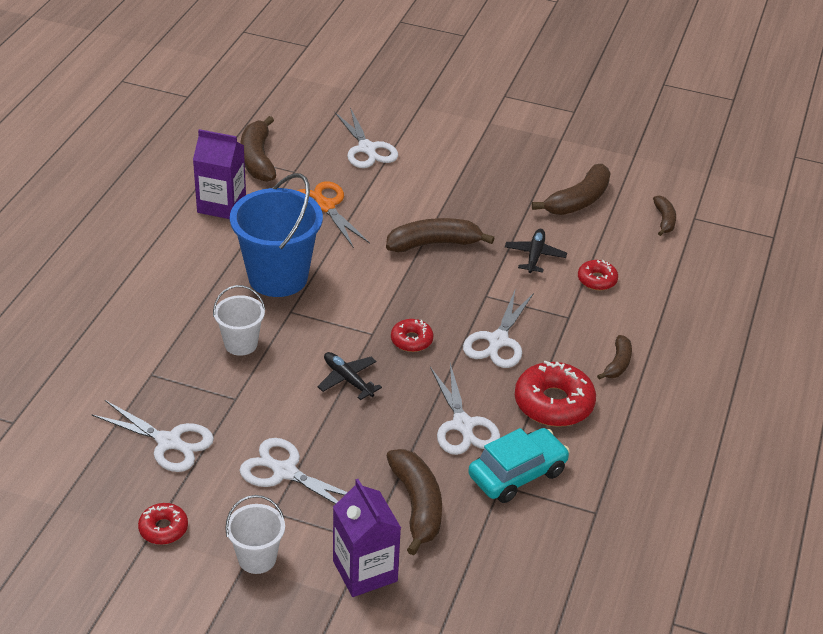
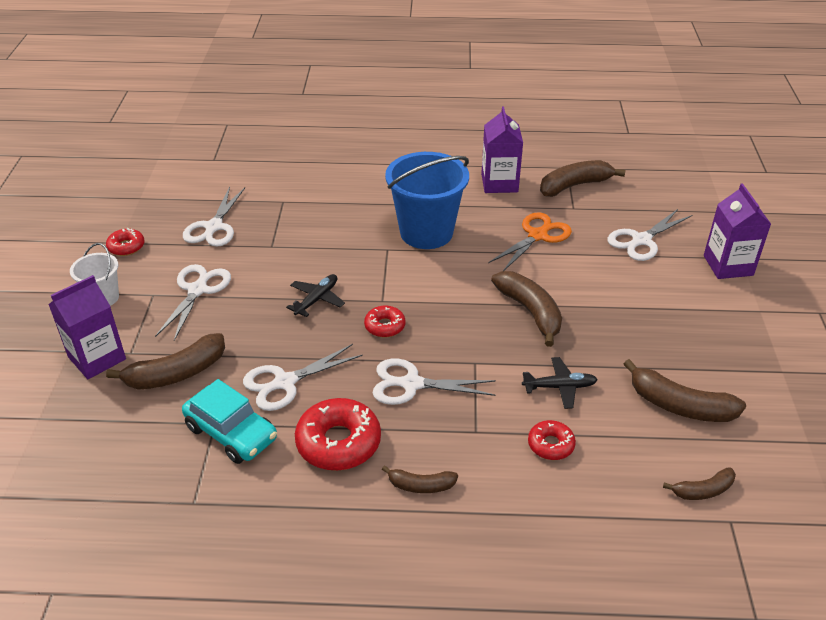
camera: 75 degrees right, 0 degrees up
white bucket [213,285,265,356] -> none
none -> purple carton [704,183,771,279]

